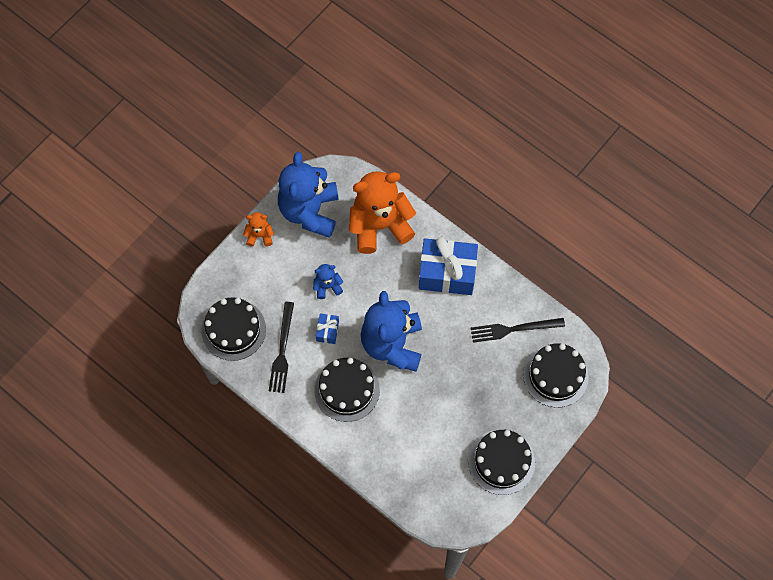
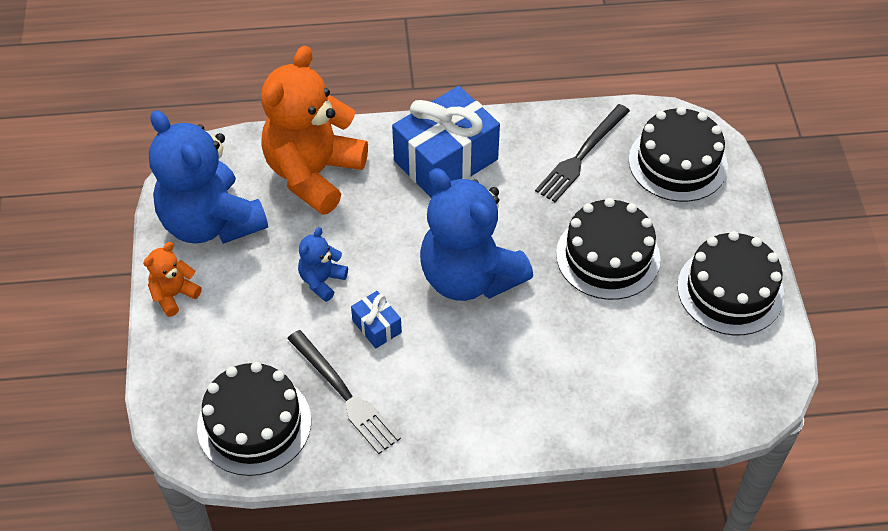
camera: 45 degrees left, 15 degrees down
black cake [314,358,380,422] -> black cake moved to [556,198,661,300]

